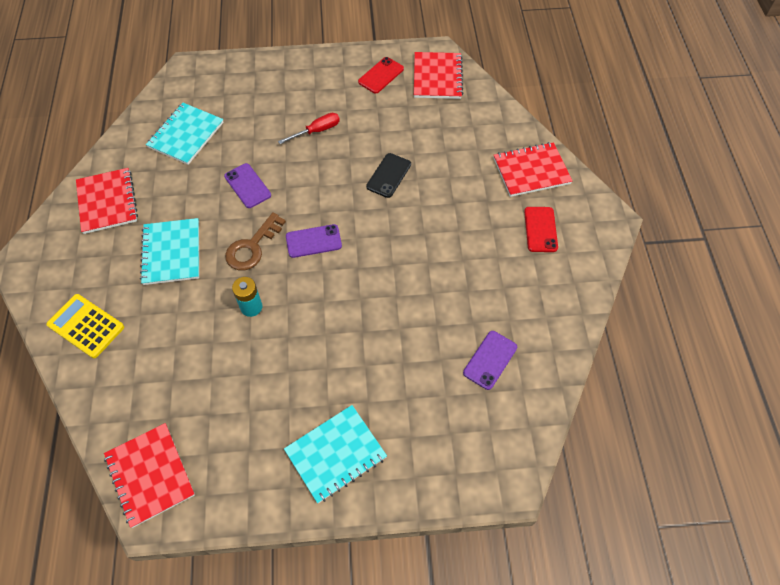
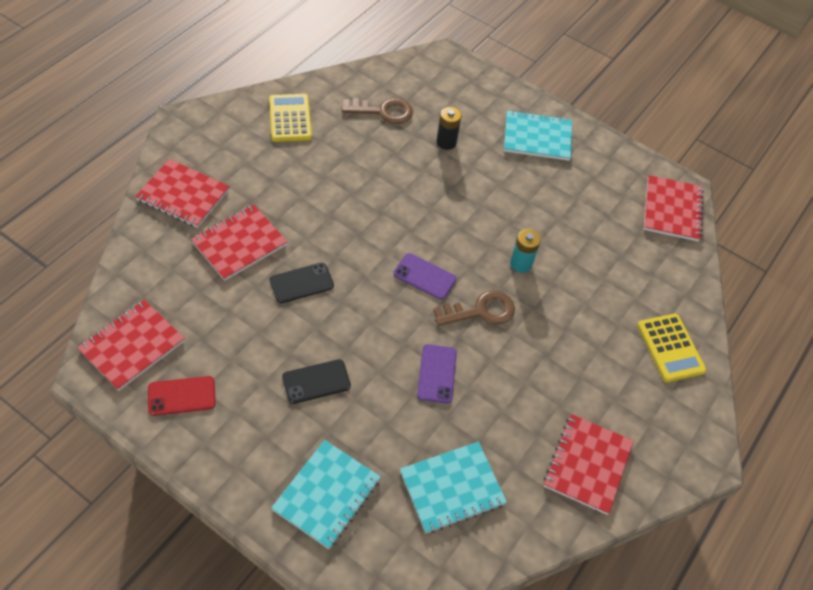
camera: 145 degrees left, 5 degrees down
turquoise notebook [140,218,199,285] -> turquoise notebook moved to [271,440,381,549]
red screwdriver [278,113,340,144] -> black phone [282,359,351,404]
purple phone [463,331,517,390] -> brown key [342,98,413,124]
red phone [524,207,558,252] -> none
none -> red notebook [191,205,287,281]
none -> yellow calculator [269,94,312,142]
none -> black battery [436,107,462,150]

